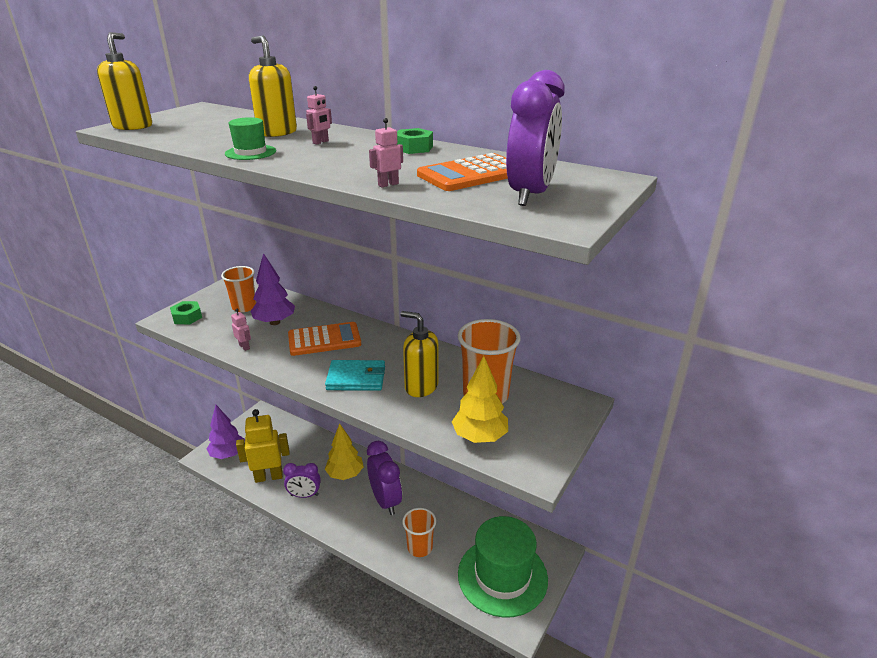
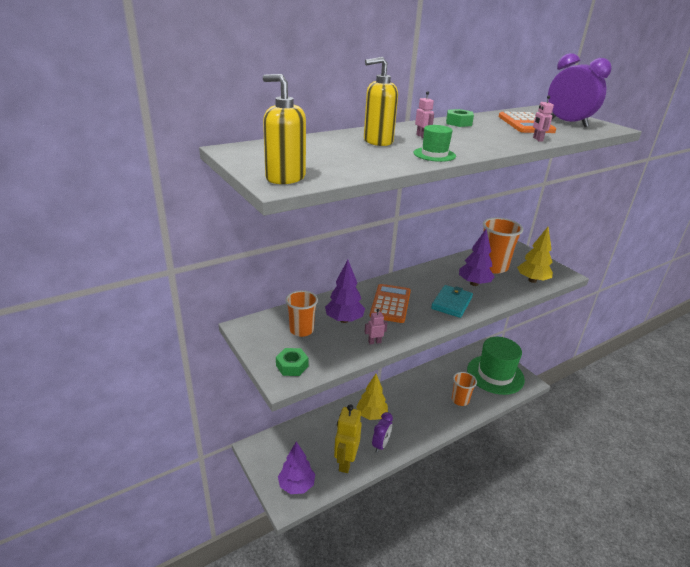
camera: 65 degrees left, 0 degrees up
purple clock [367,441,402,515] -> none
yellow soap dispenser [401,311,438,397] -> purple tree [459,229,494,286]

